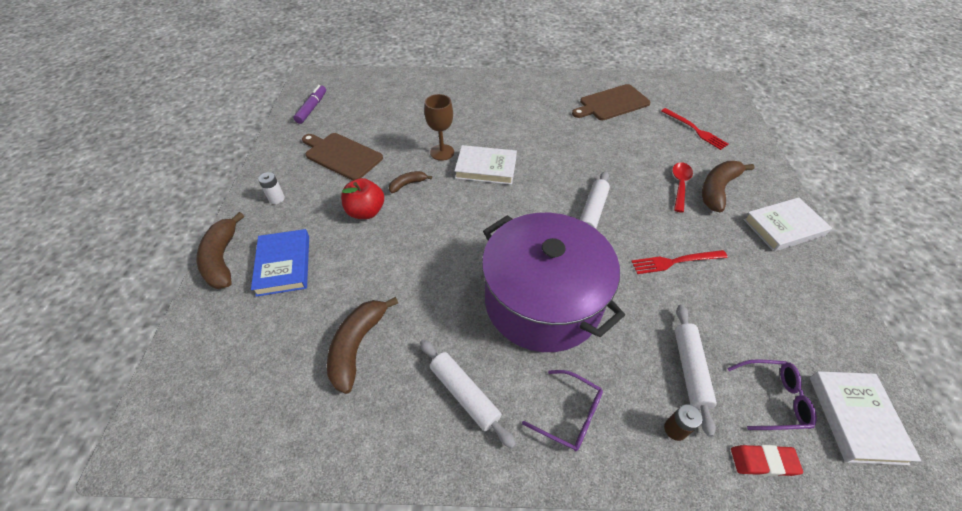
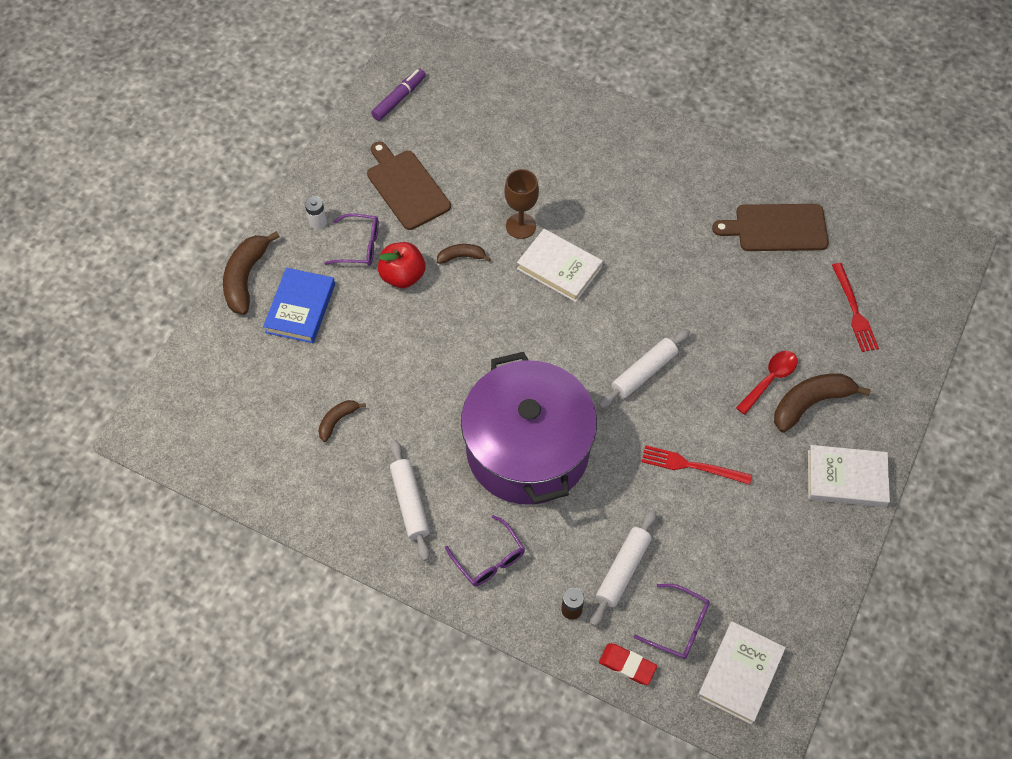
camera: 25 degrees right, 10 degrees up
brown banana [327,297,398,394] -> brown banana [318,400,366,442], size x0.55
none -> purple glasses [324,213,379,266]

